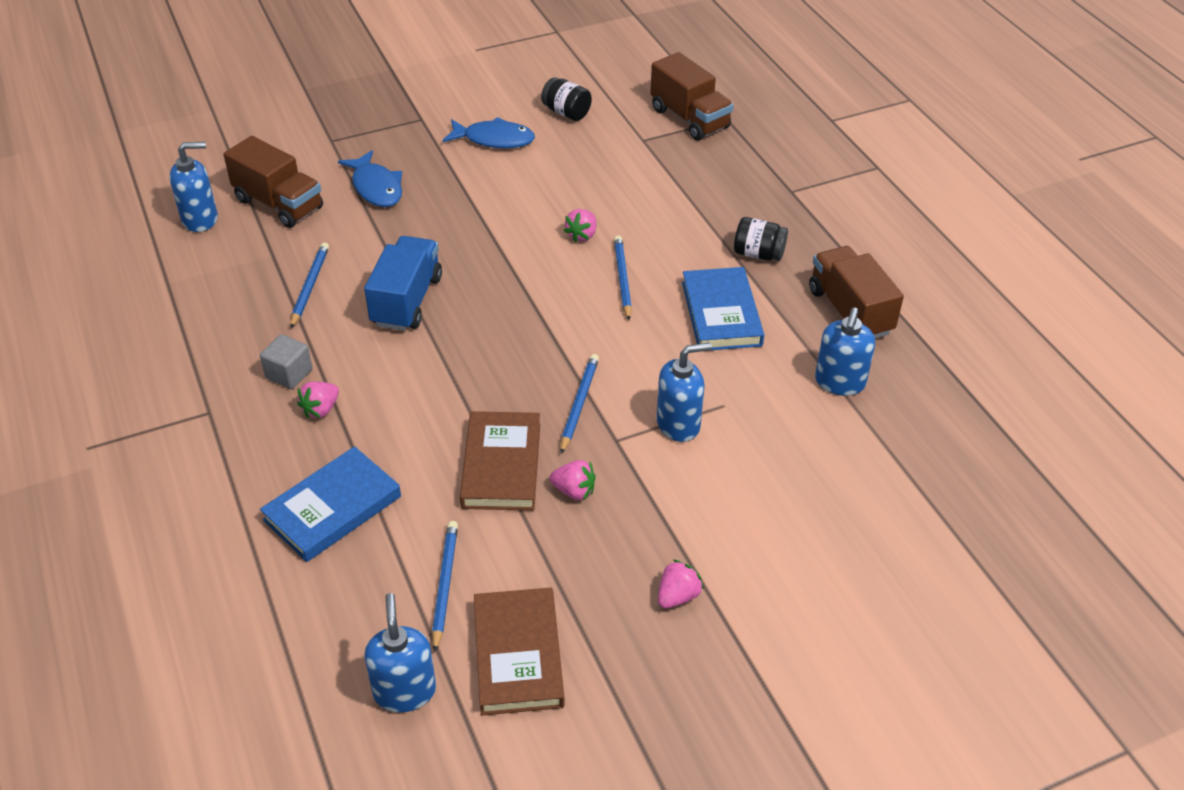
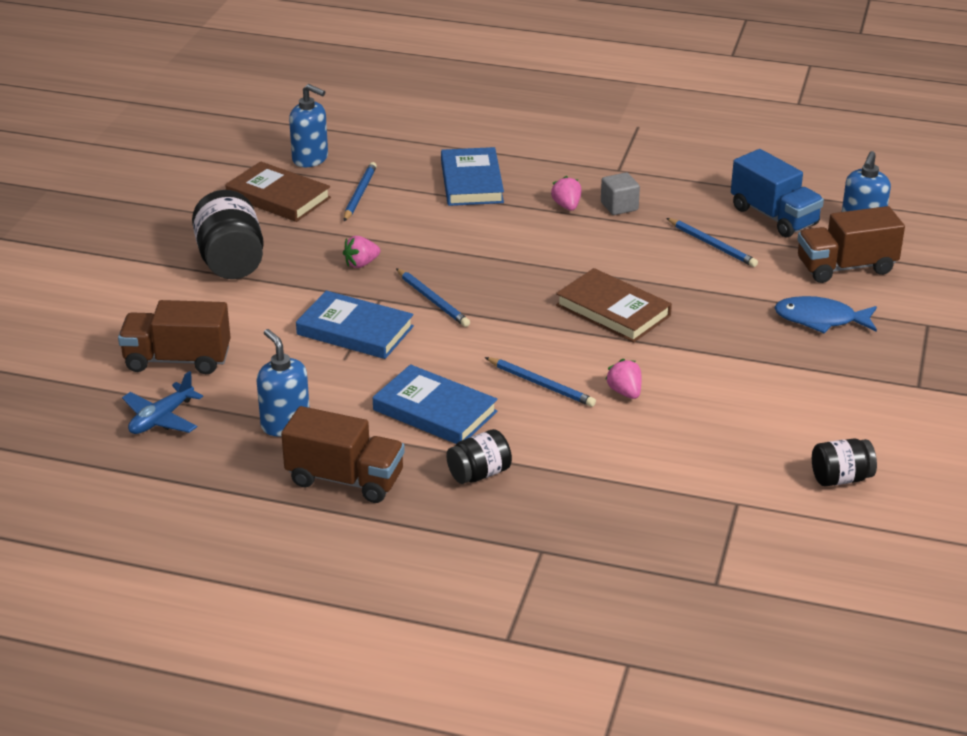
camera: 130 degrees right, 10 degrees down
blue truck [364,236,442,331] -> blue truck moved to [731,149,824,237]
blue pencil [432,521,458,652] -> blue pencil turned 120 degrees counterclockwise [344,162,377,221]
blue fish [443,117,535,148] -> none
brown book [460,411,540,510] -> brown book moved to [556,268,672,342]
brown truck [650,52,733,141] -> brown truck moved to [118,300,231,374]
blue soap dispenser [657,343,712,442] -> blue book [296,291,414,359]
pink strawberry [658,559,704,608] -> black jar [192,190,264,279]
none -> blue plane [122,371,203,434]

